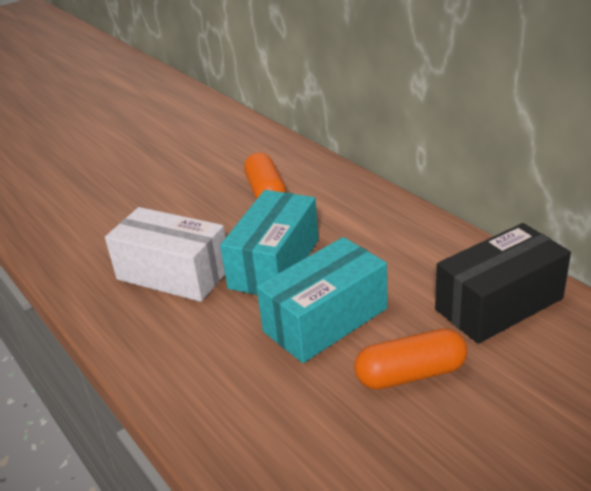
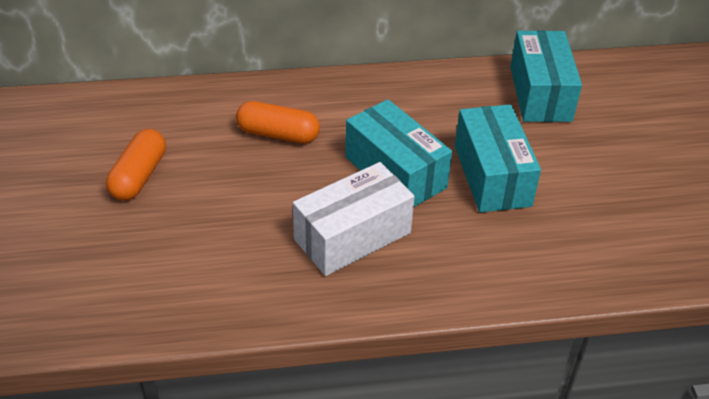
camera: 65 degrees left, 10 degrees up
orange capsule [354,328,467,389] -> orange capsule moved to [106,129,166,201]
black box [435,223,571,344] -> turquoise box [510,30,582,122]

